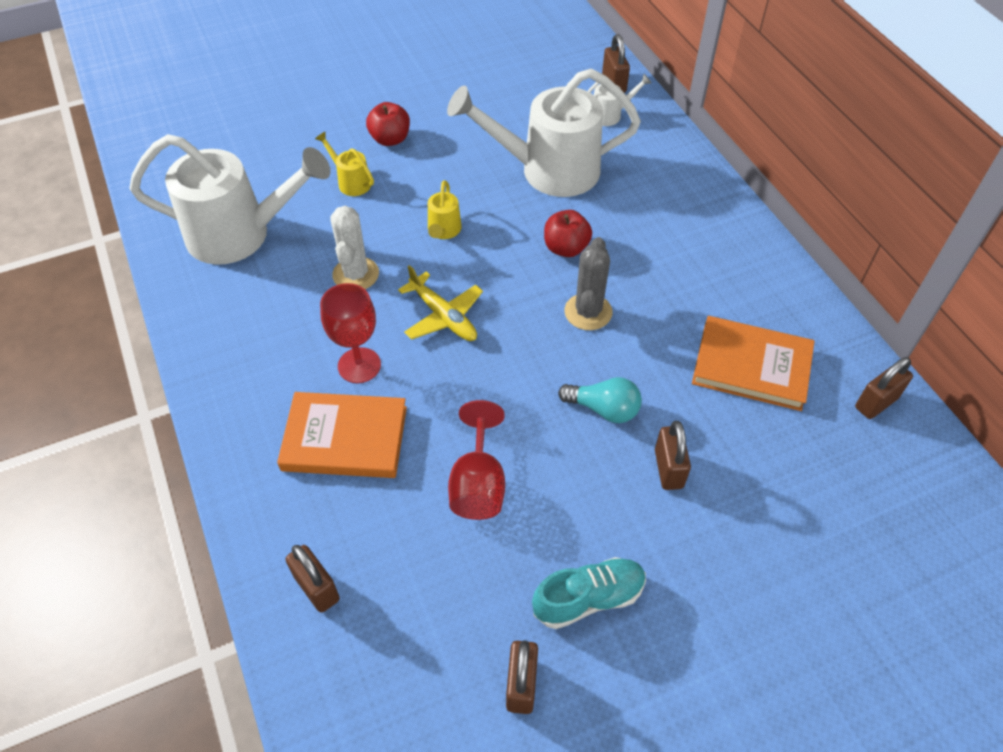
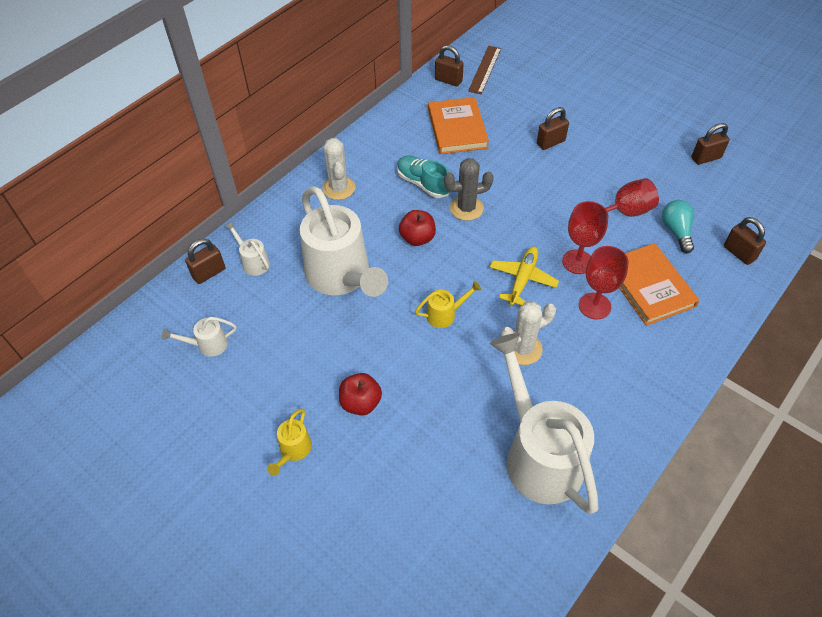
camera: 115 degrees left, 0 degrees up
brown padlock [286,545,340,613] -> brown padlock turned 60 degrees counterclockwise [724,217,766,265]
yellow watering can [315,131,374,196] -> yellow watering can moved to [267,409,312,476]
turquoise shoe [532,557,646,629] -> turquoise shoe moved to [397,155,450,198]
turquoise light bulb [558,377,642,423] -> turquoise light bulb moved to [662,200,694,253]
none -> white watering can [162,317,236,357]
none -> white cactus [322,138,355,200]
none -> brown ruler [468,46,501,94]
none -> red goblet [562,201,608,274]

